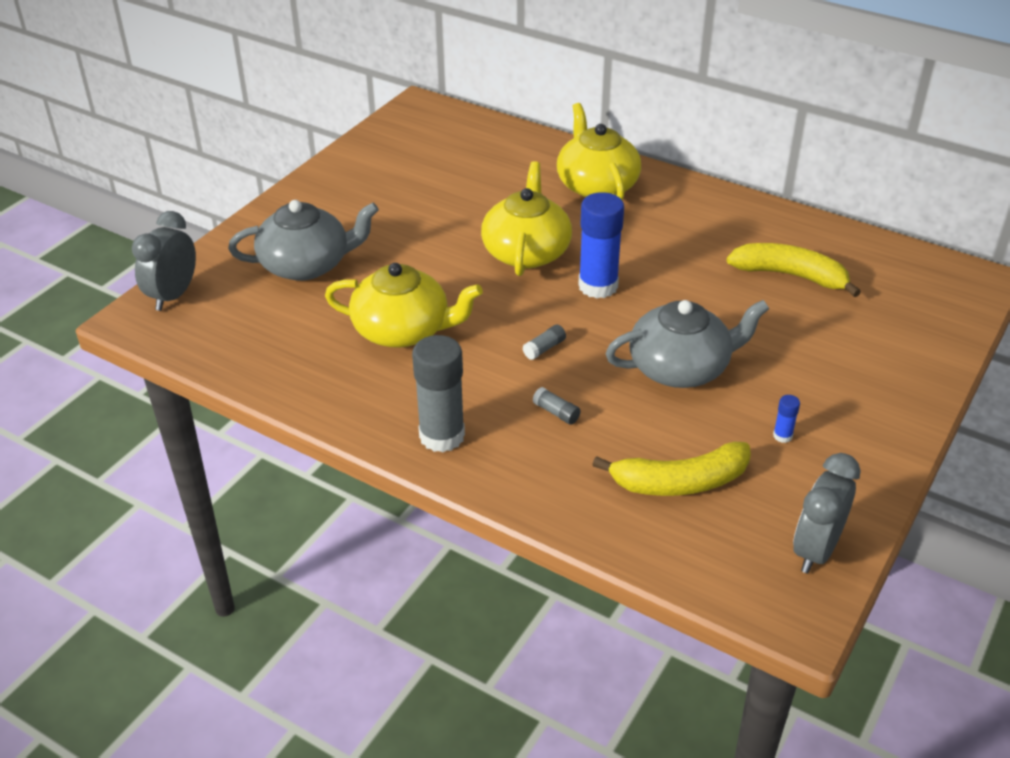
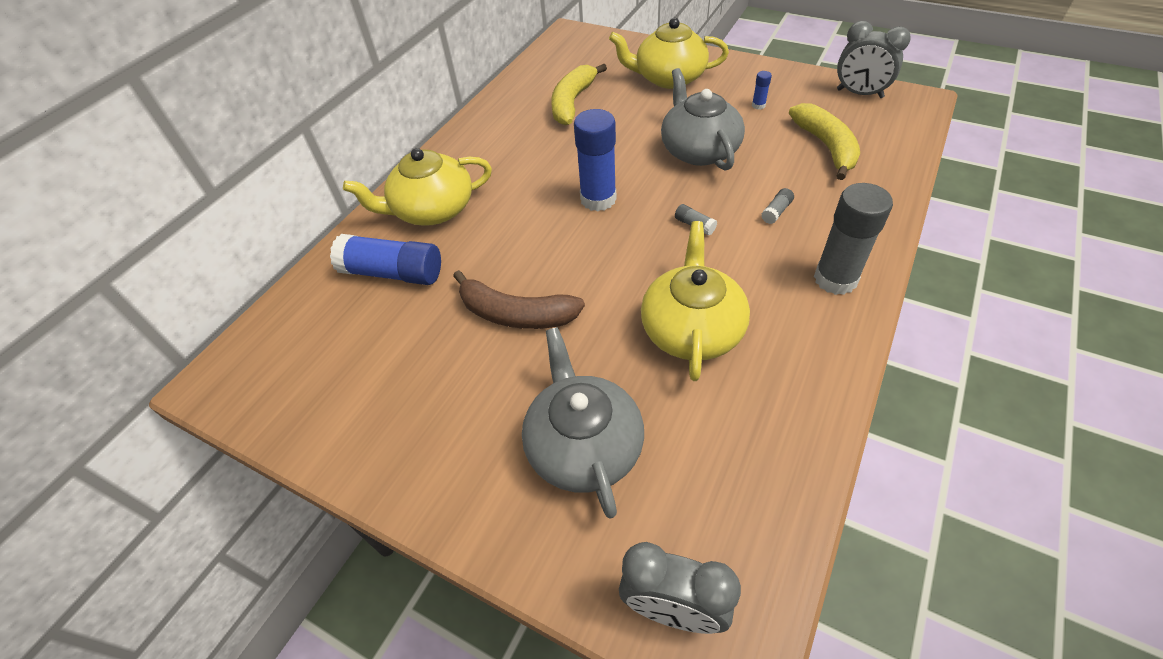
camera: 90 degrees left, 10 degrees up
yellow teapot [481,161,572,276] -> yellow teapot moved to [609,18,729,89]
none -> blue glue stick [330,234,441,285]
none -> brown banana [453,270,585,329]

